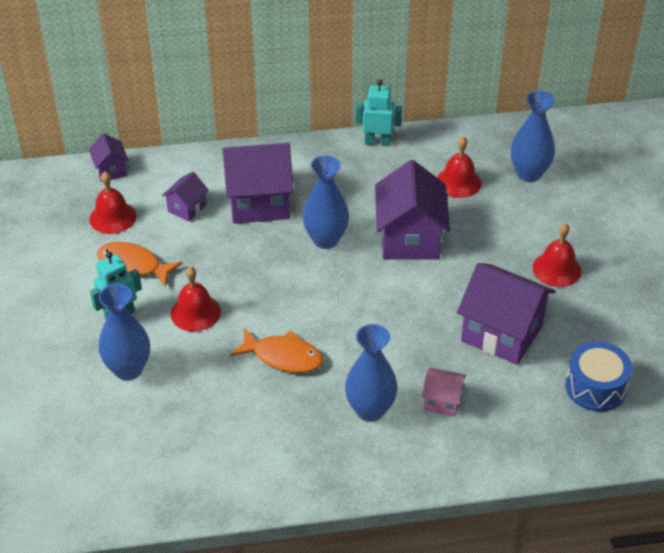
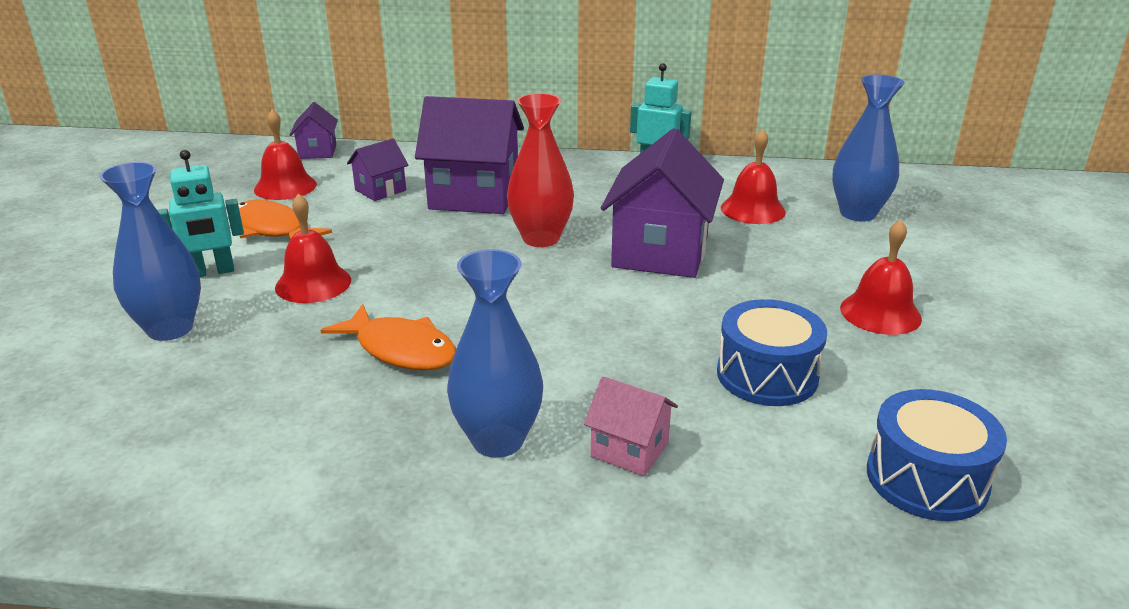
camera: 15 degrees right, 15 degrees down
blue vase [303,155,349,249] -> red vase [507,93,574,247]
purple house [457,263,556,365] -> blue drum [717,299,827,406]

